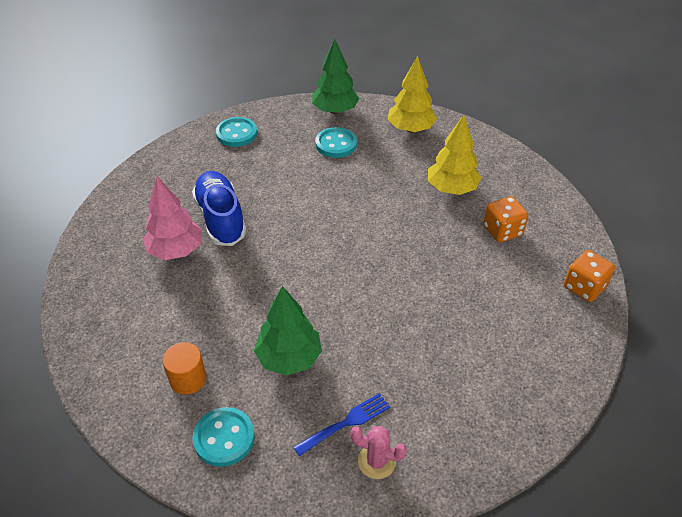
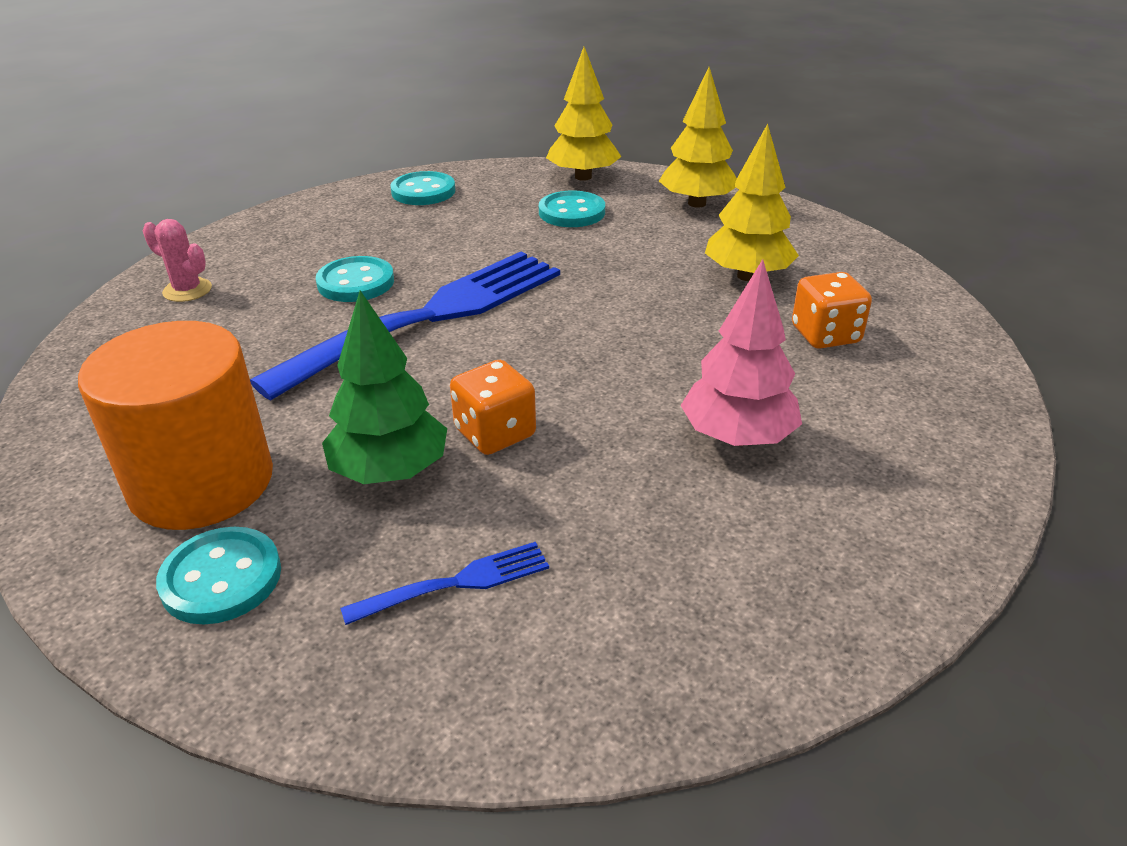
camera: 10 degrees right, 10 degrees down
pink tree [143,176,202,260] -> pink tree moved to [680,259,802,446]
orange cylinder [163,342,206,395] -> orange cylinder [78,321,273,530], size x2.11
blue shoe [192,171,247,246] -> turquoise button [316,256,394,302]
green tree [312,39,360,114] -> yellow tree [546,47,621,181]
pink cactus [350,426,407,479] -> pink cactus moved to [143,219,212,302]
orange dice [564,250,615,302] -> orange dice moved to [450,360,536,455]
none -> blue fork [250,251,560,401]

